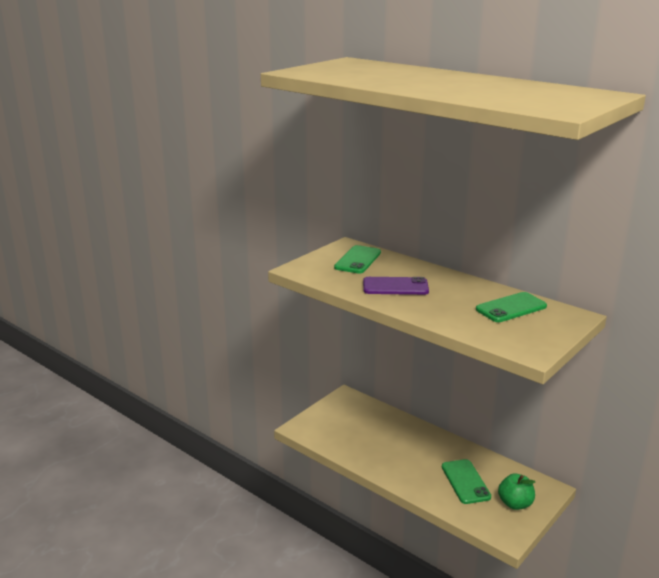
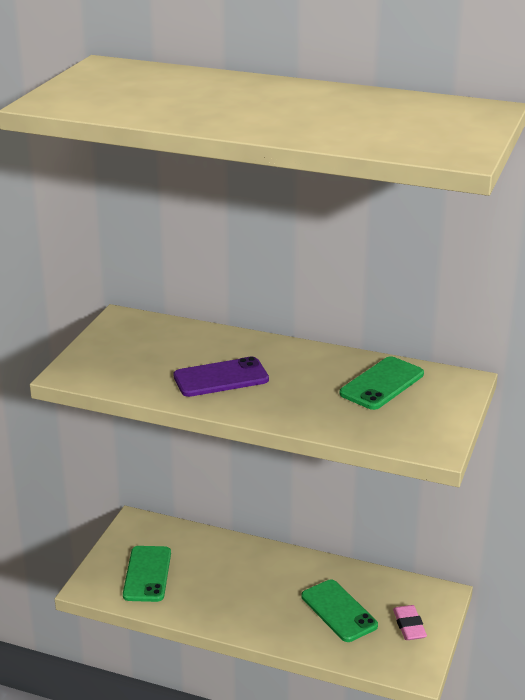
camera: 20 degrees left, 5 degrees up
green phone [334,245,381,274] -> green phone moved to [123,546,171,602]
green apple [498,474,535,510] -> pink eraser [393,605,427,640]

